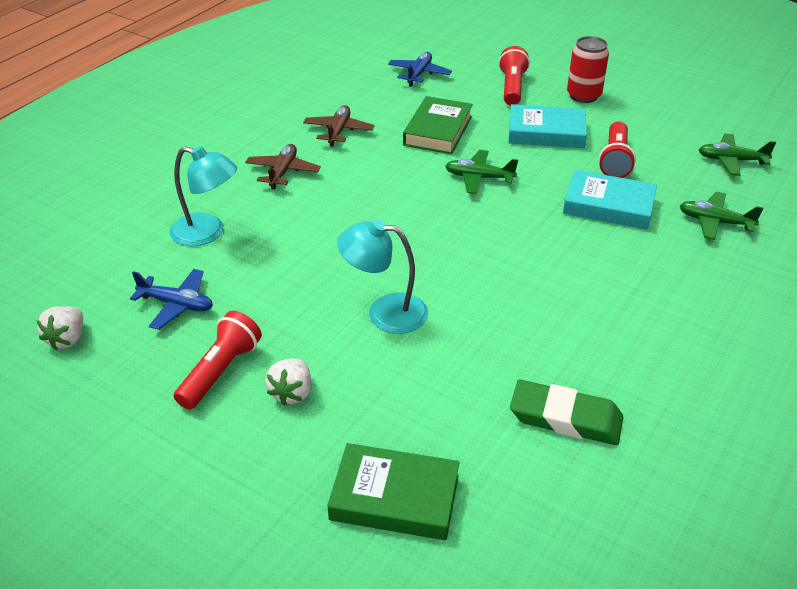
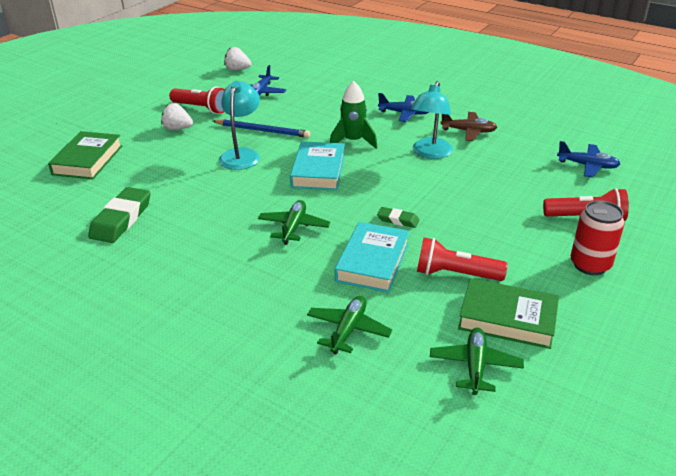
camera: 90 degrees right, 5 degrees down
turquoise lamp [170,146,237,246] -> turquoise lamp moved to [411,81,453,159]
brown plane [245,144,321,189] -> blue plane [378,93,429,122]
green book [403,96,473,154] -> green book moved to [458,278,559,349]
green plane [445,150,518,194] -> green plane moved to [258,200,330,245]
turquoise book [508,104,587,148] -> turquoise book moved to [290,141,345,190]
none -> blue pencil [213,119,310,138]
none -> green rocket [330,81,377,149]
none -> green eraser [377,207,419,228]

